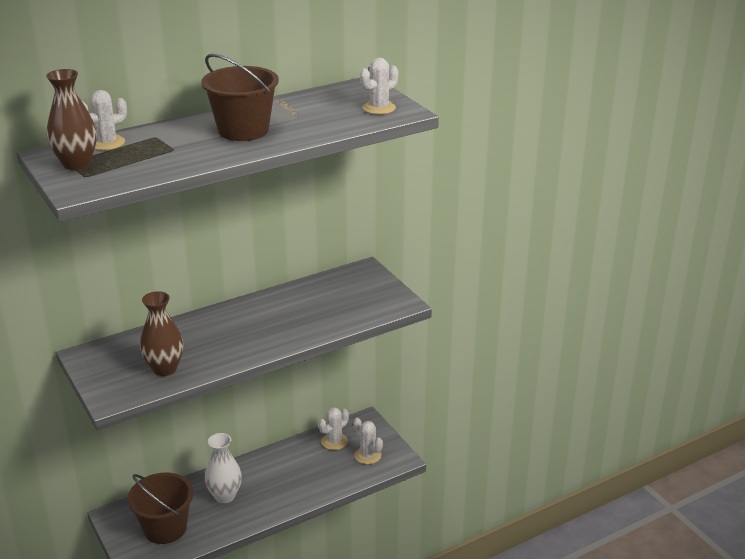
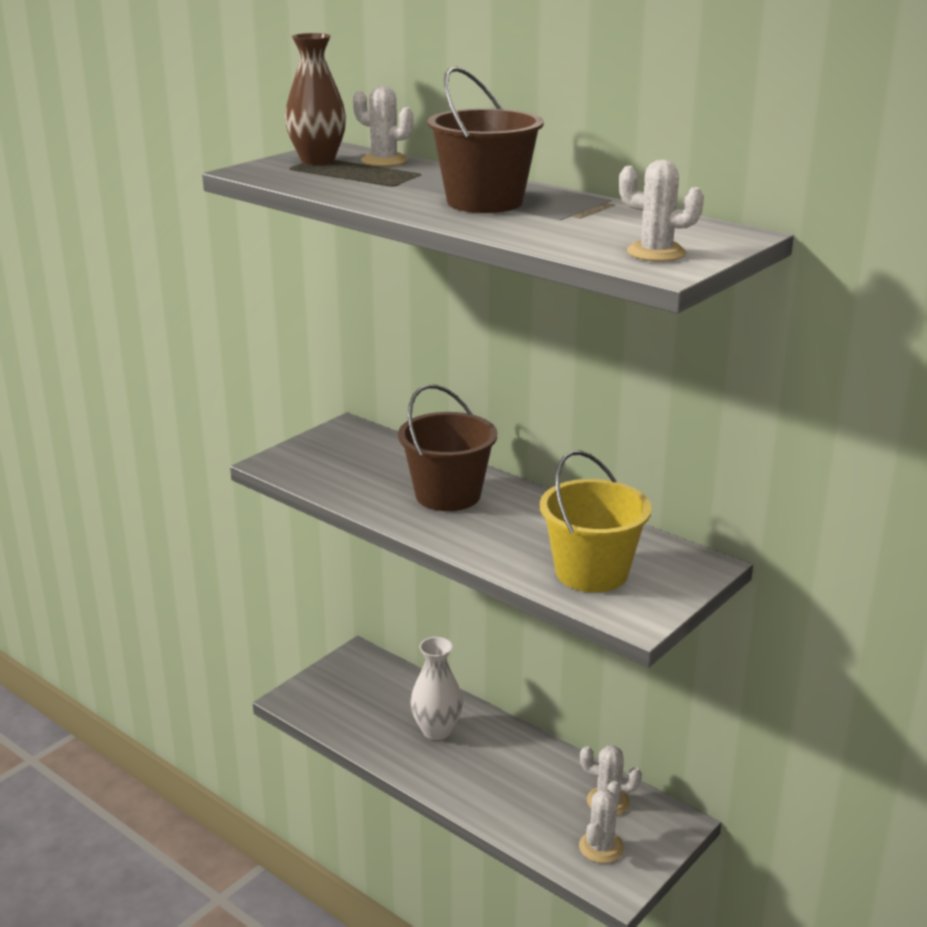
camera: 70 degrees right, 5 degrees down
brown bucket [128,473,194,544] -> brown bucket moved to [398,384,497,511]
brown vase [140,291,183,376] -> none
none -> yellow bucket [540,451,652,592]

